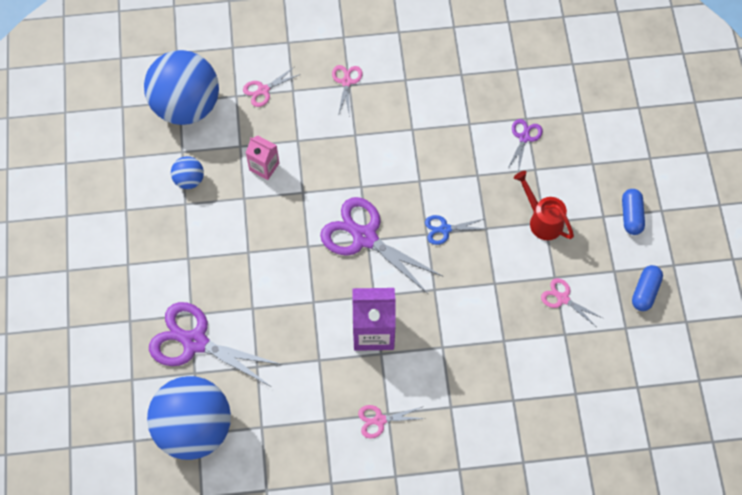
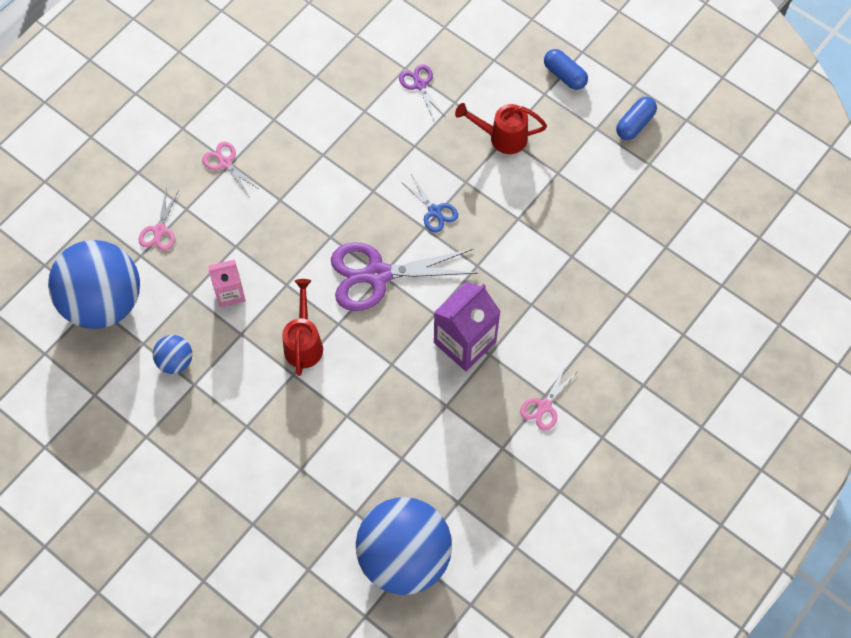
camera: 45 degrees left, 0 degrees up
purple scissors [149,302,282,387] -> none
blue scissors [425,215,486,245] -> blue scissors turned 75 degrees counterclockwise [402,174,458,233]
pink scissors [541,278,602,326] -> none
blue capsule [632,265,663,311] -> blue capsule turned 60 degrees clockwise [616,97,657,140]
none -> red watering can [282,279,323,376]

